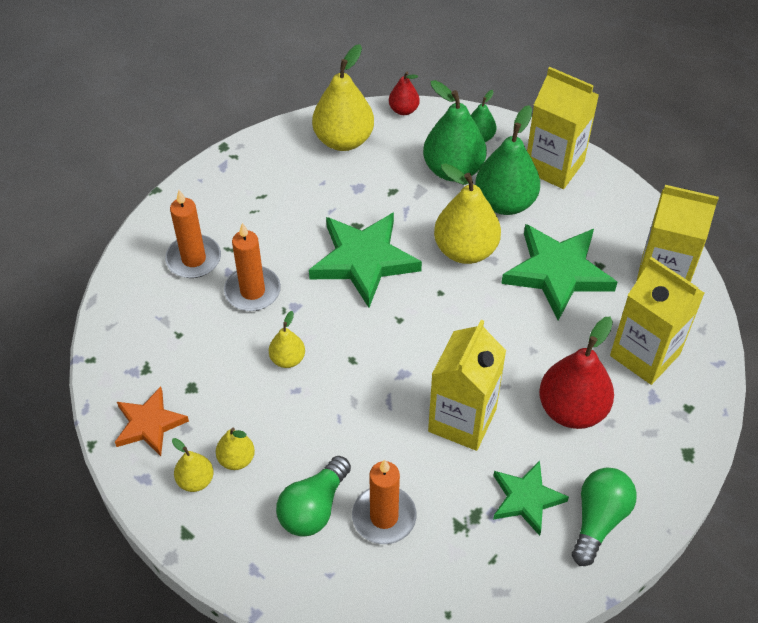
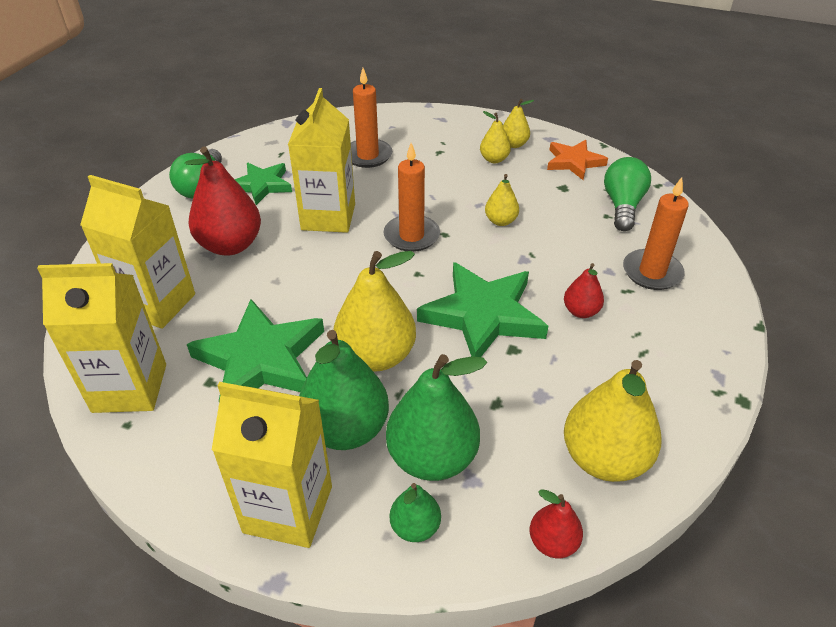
camera: 160 degrees right, 10 degrees down
orange candle [224,223,281,311] -> orange candle moved to [384,143,440,252]
green light bulb [276,456,351,537] -> green light bulb moved to [604,157,651,231]
none -> red pear [564,263,604,318]

